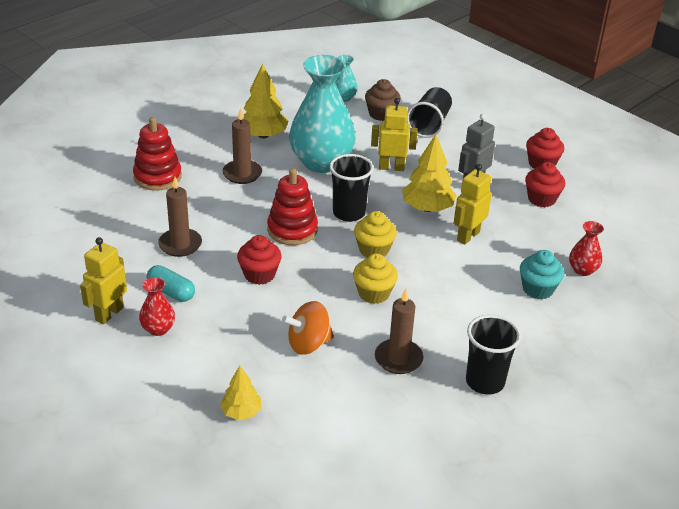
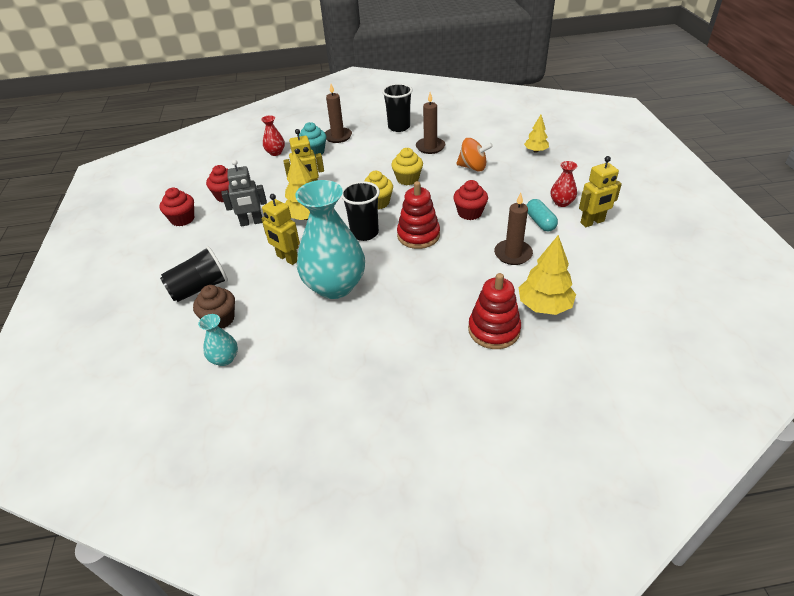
camera: 140 degrees left, 5 degrees up
brown candle [222,108,262,184] -> brown candle moved to [325,84,352,143]
yellow tree [243,63,288,138] -> yellow tree moved to [519,235,576,315]

